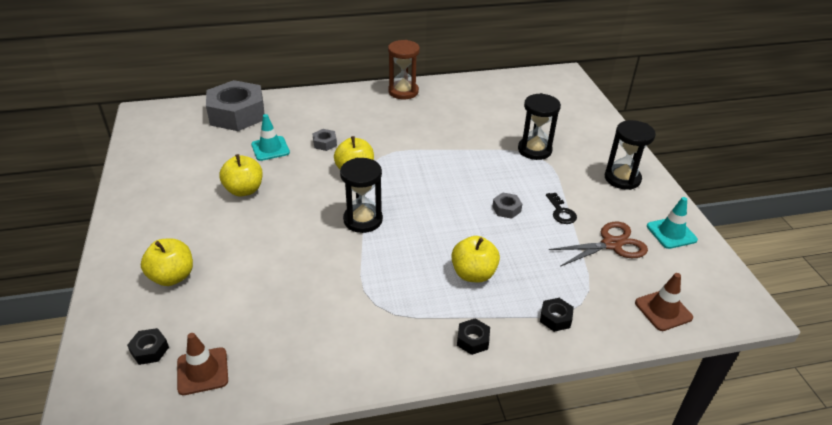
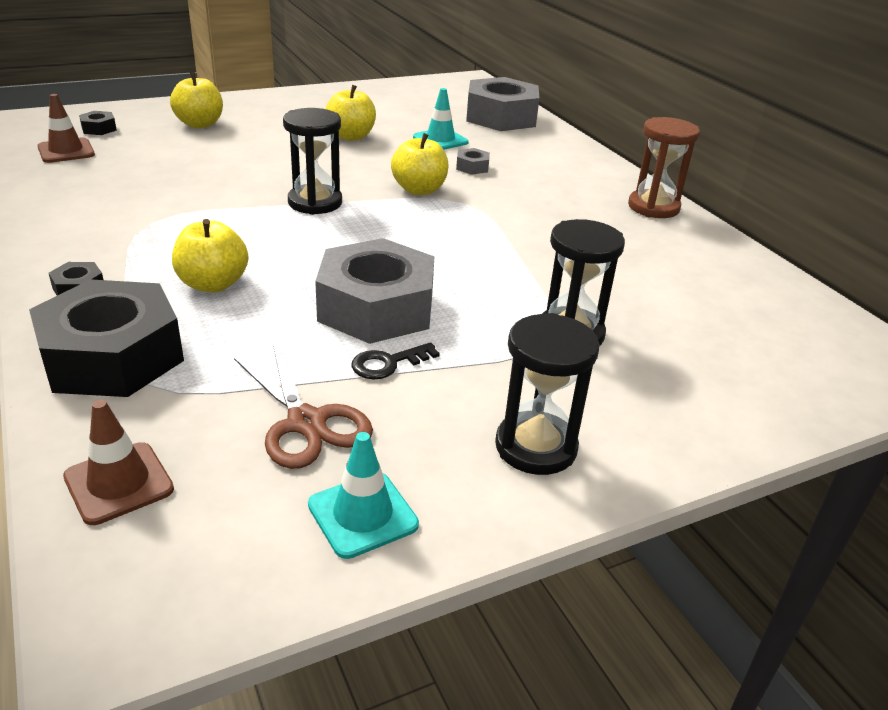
camera: 75 degrees right, 5 degrees down
grey nut [492,193,522,219] -> grey nut [315,238,434,344], size x2.49
black nut [540,298,574,332] -> black nut [29,279,184,397], size x2.49

